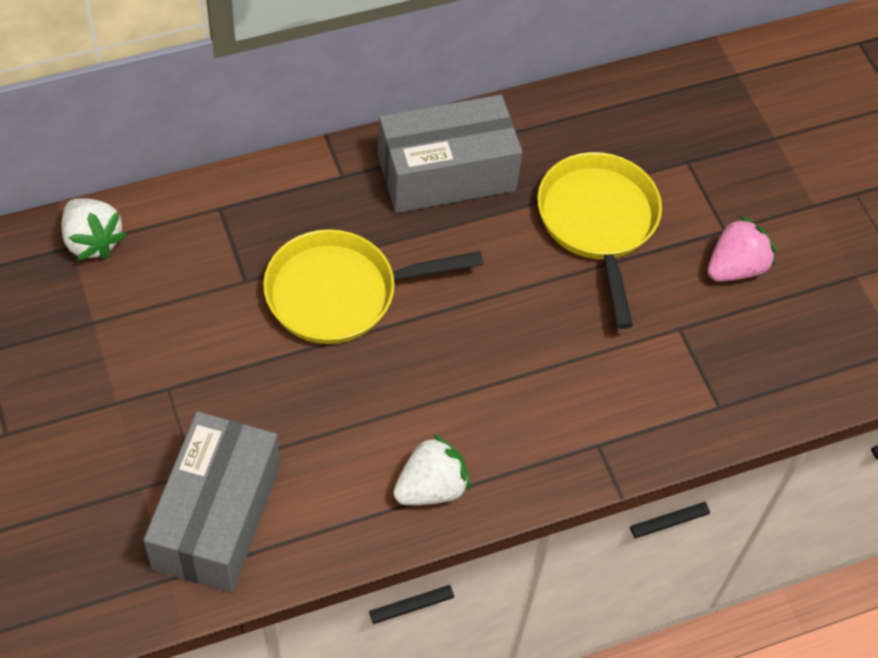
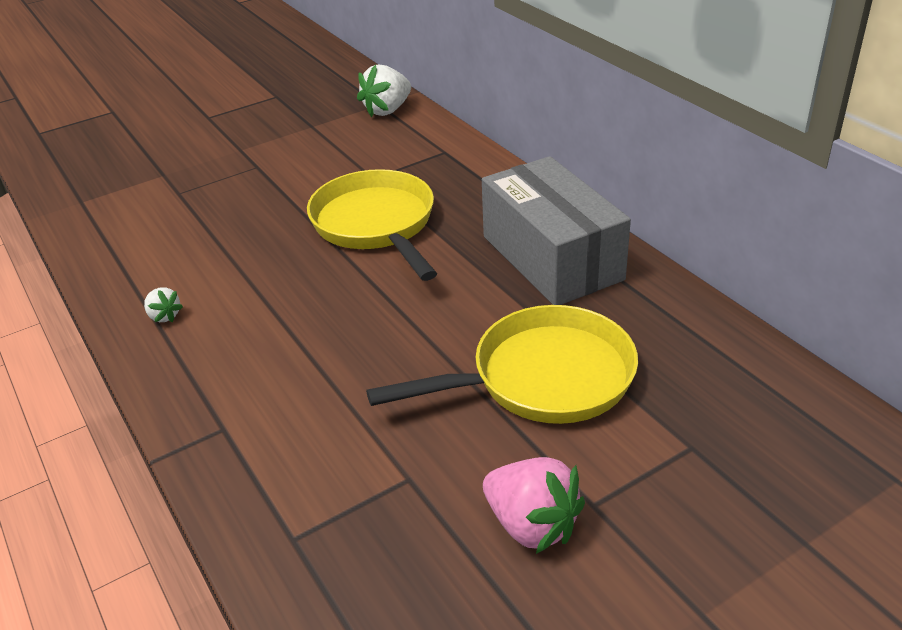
camera: 85 degrees right, 20 degrees down
grey box [144,412,280,593] -> none
white strawberry [393,434,470,505] -> white strawberry [144,287,183,322], size x0.53

